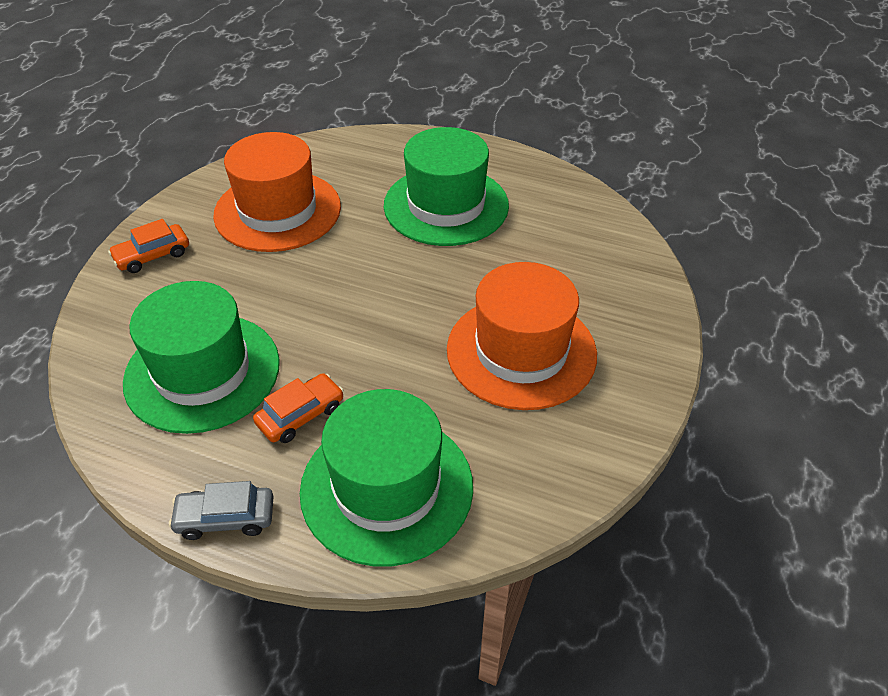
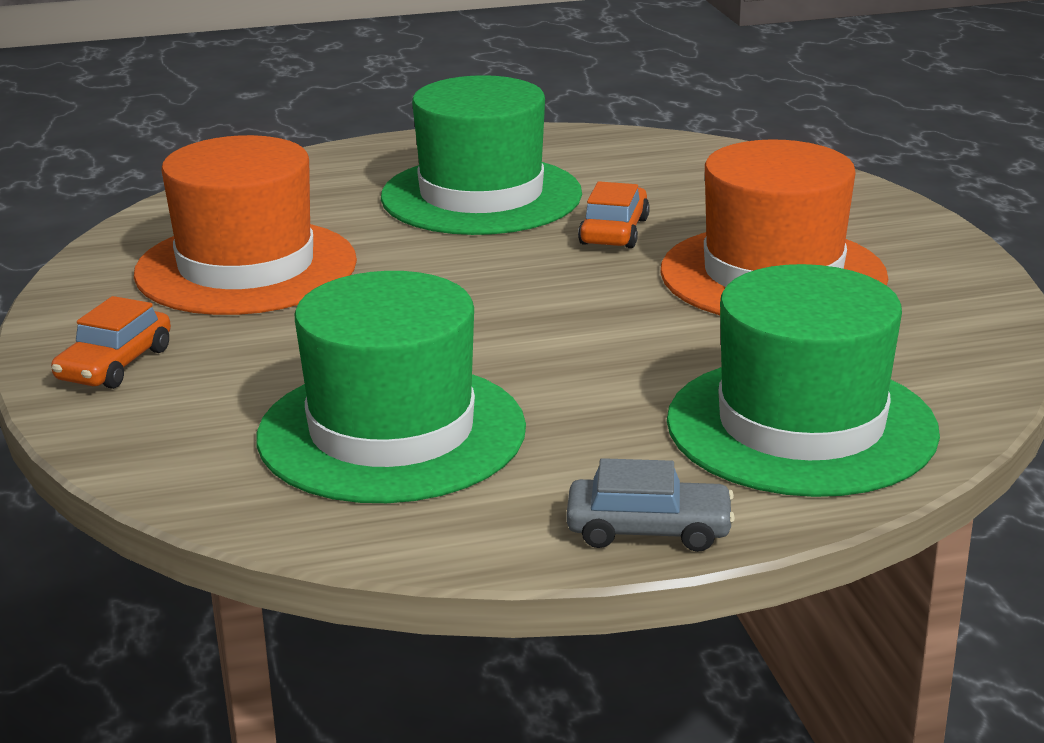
camera: 35 degrees left, 20 degrees down
grey car [169,481,274,540] -> grey car turned 135 degrees counterclockwise [566,458,735,552]
orange car [253,373,344,443] -> orange car moved to [578,181,650,248]

